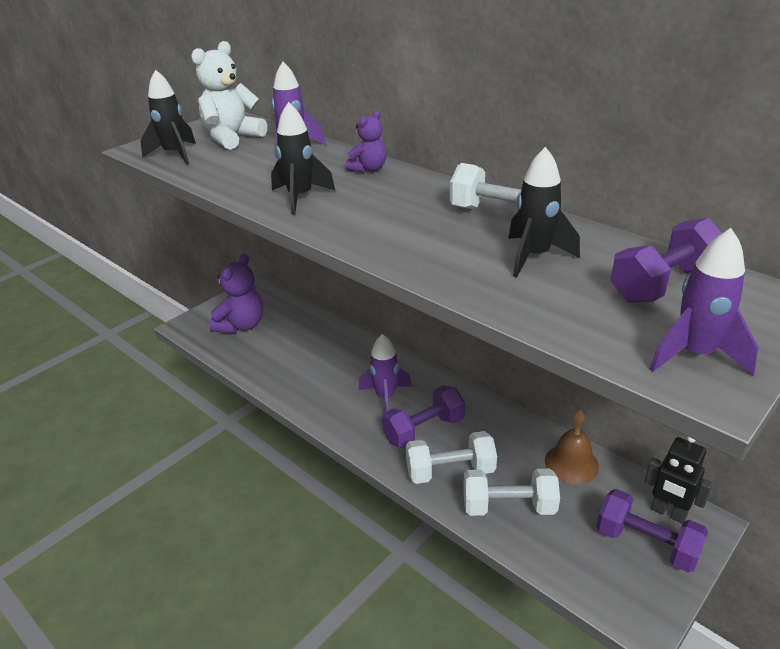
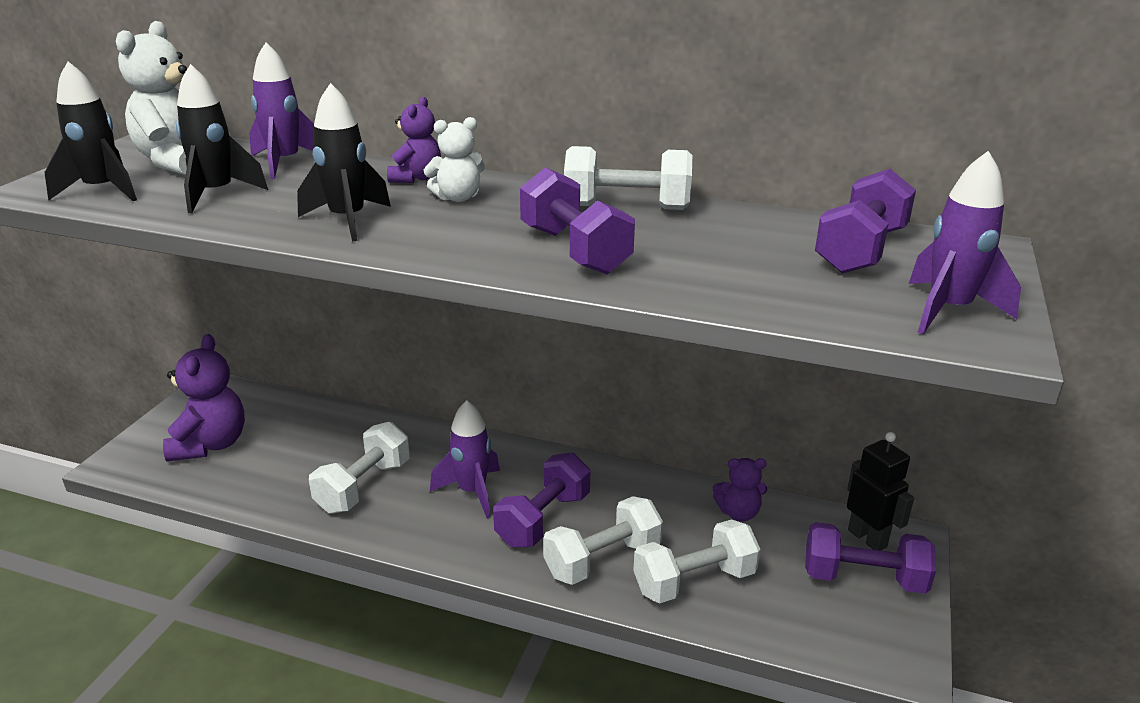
camera: 25 degrees left, 5 degrees down
black rocket [508,147,580,277] -> black rocket moved to [176,64,268,214]
brown bell [545,410,599,484] -> purple teddy bear [713,458,767,521]
black robot [645,436,713,524] -> black robot turned 135 degrees counterclockwise [847,432,914,551]
none -> white dumbbell [309,422,410,514]
none -> white teddy bear [424,117,485,202]
none -> purple dumbbell [520,167,635,274]

